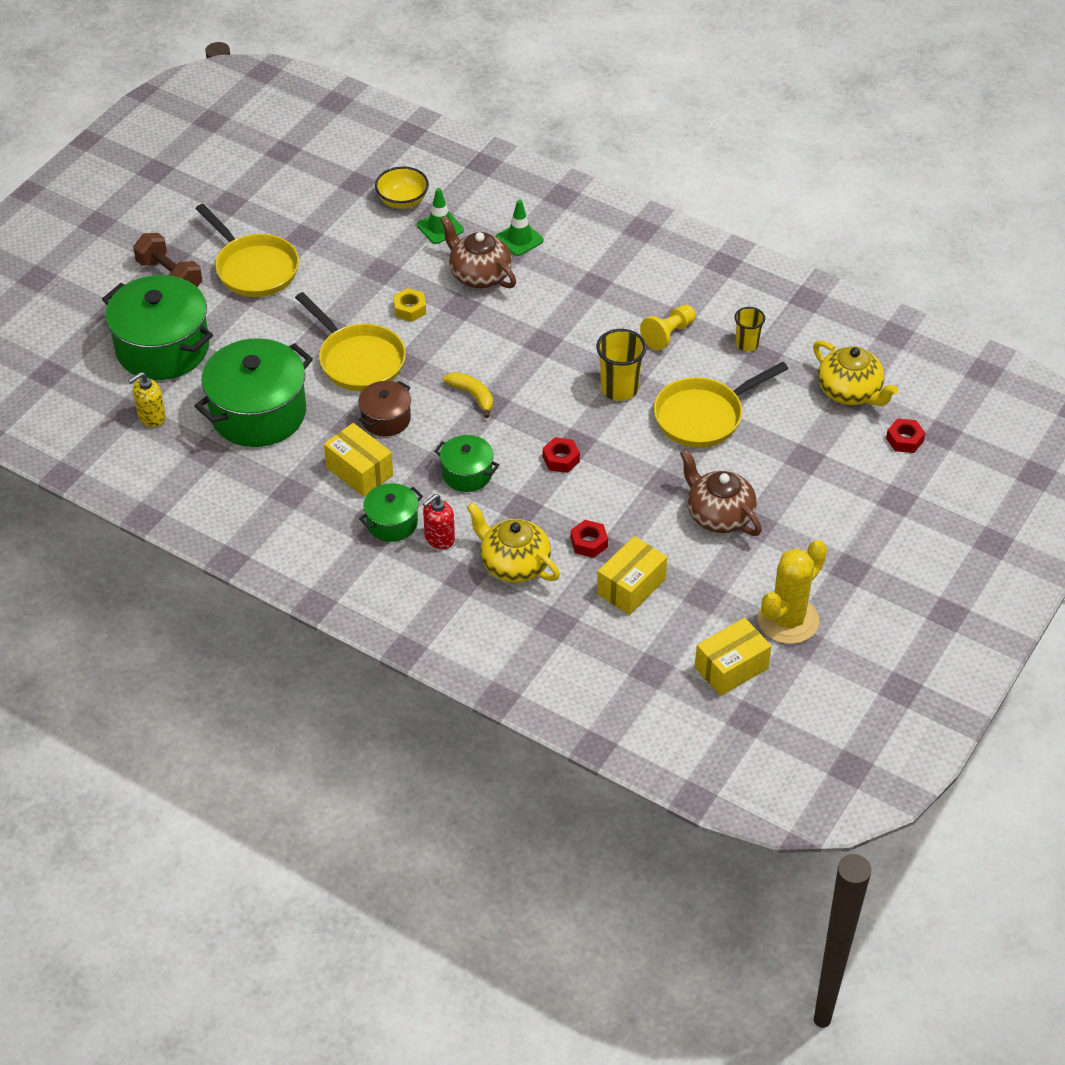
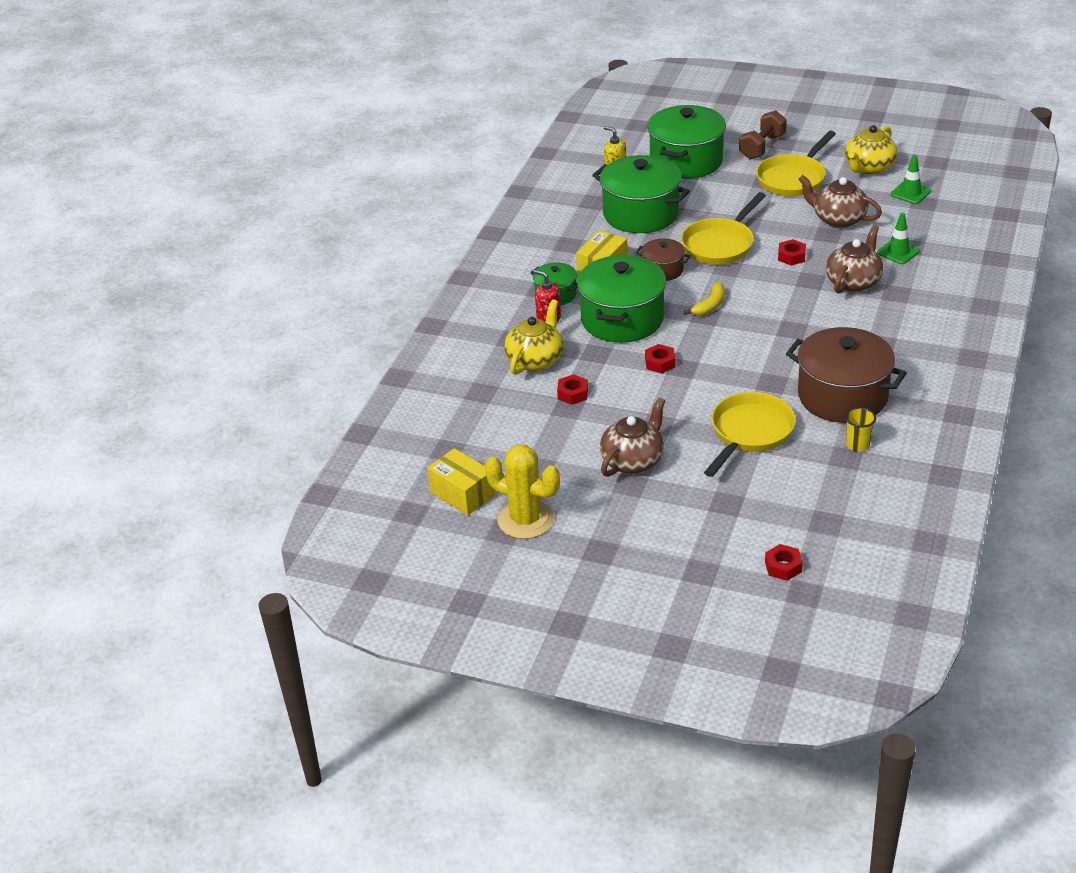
camera: 80 degrees right, 10 degrees down
yellow bowl [375,167,429,209] -> none
yellow nut [393,288,426,322] -> red nut [778,239,806,266]
green pot [434,435,499,492] -> green pot [577,255,666,343], size x1.95
green traffic cone [496,200,544,256] -> green traffic cone moved to [890,155,931,204]
yellow cup [596,329,647,401] -> none
yellow box [597,536,667,615] -> none
yellow pawn [640,305,696,350] -> brown pot [786,327,907,423]
yellow pan [654,362,788,447] -> yellow pan turned 75 degrees clockwise [704,392,796,477]
yellow teapot [813,340,898,406] -> yellow teapot moved to [845,125,897,175]
none -> brown teapot [798,175,882,228]

